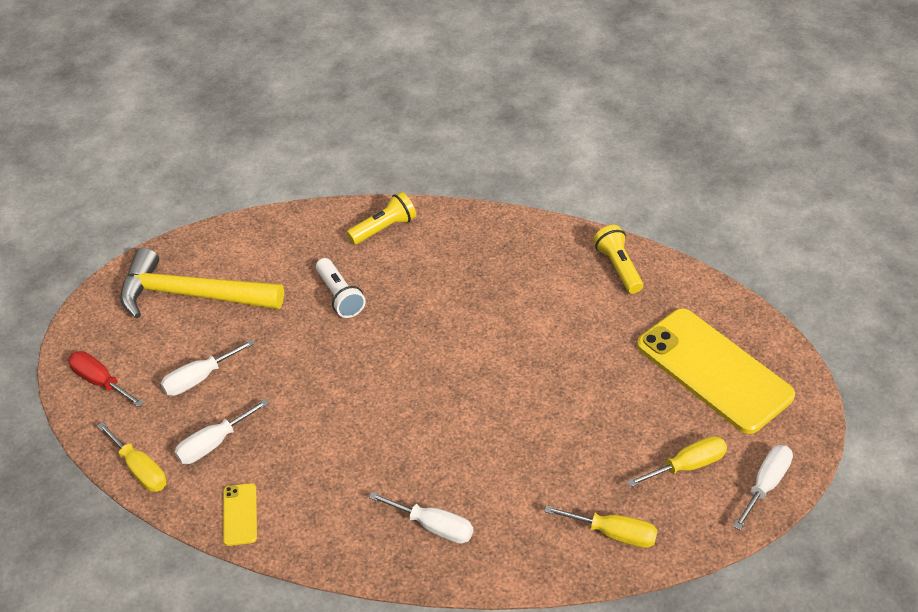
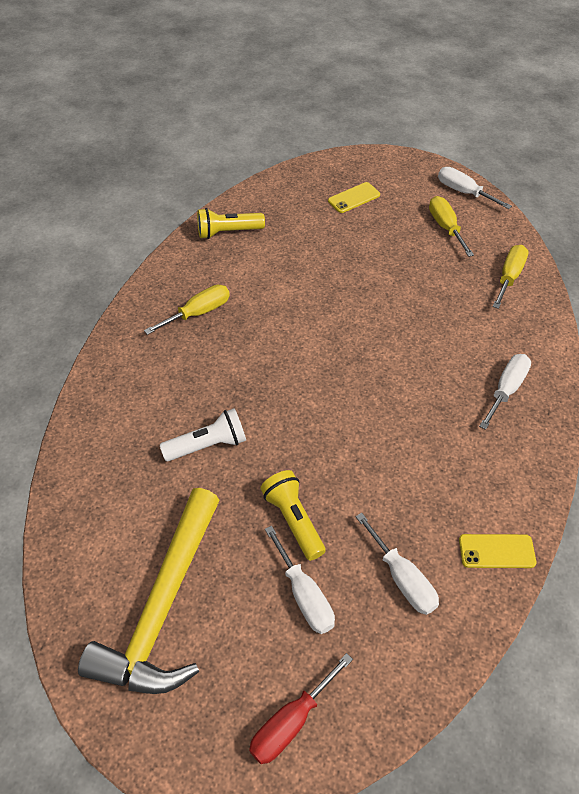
camera: 85 degrees left, 5 degrees up
yellow screwdriver [97,422,167,492] -> yellow screwdriver moved to [144,285,230,335]
yellow flashlight [347,192,416,245] -> yellow flashlight moved to [260,470,326,561]
yellow phone [637,308,795,434] -> yellow phone [328,182,380,213], size x0.41

